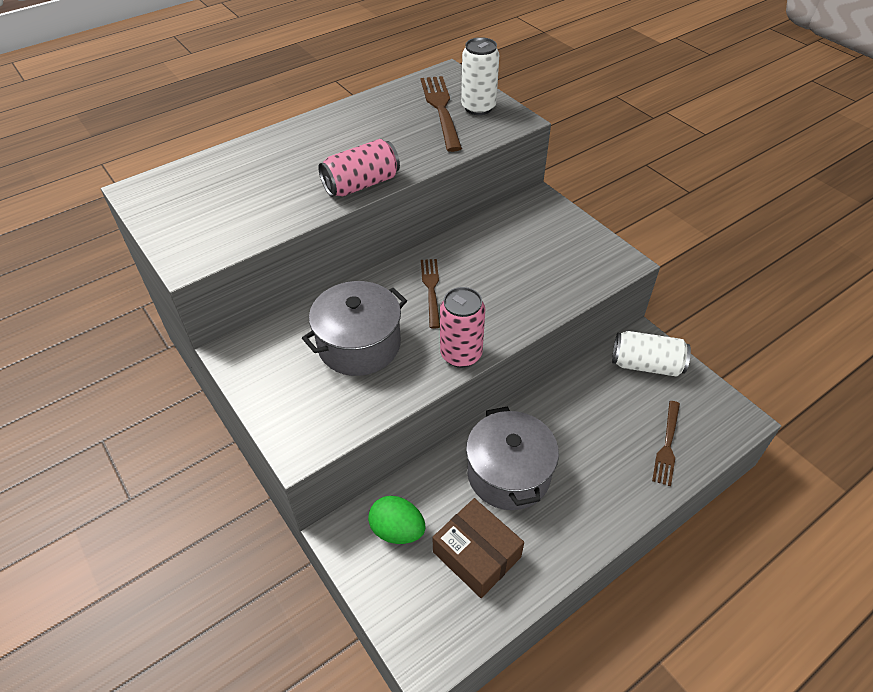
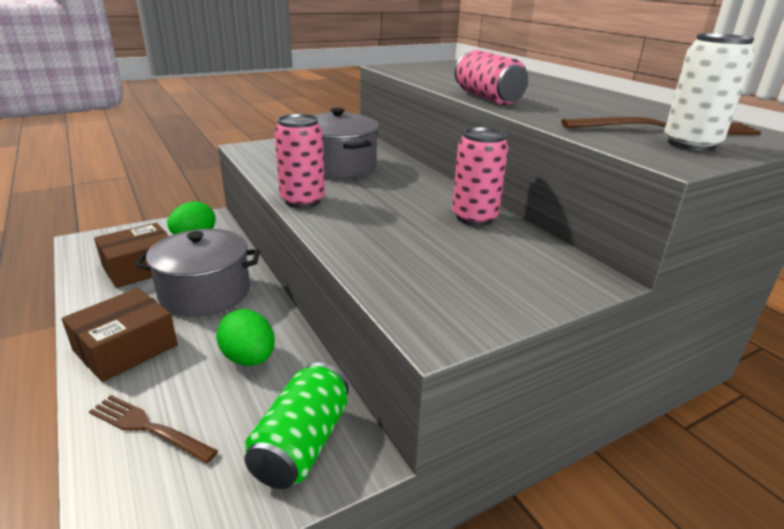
camera: 95 degrees right, 20 degrees down
brown fork [421,259,440,329] -> none
white can [612,331,691,377] -> green can [244,363,349,489]
none -> brown box [62,288,178,382]
none -> green egg [216,309,275,366]
none -> pink can [452,127,508,226]

